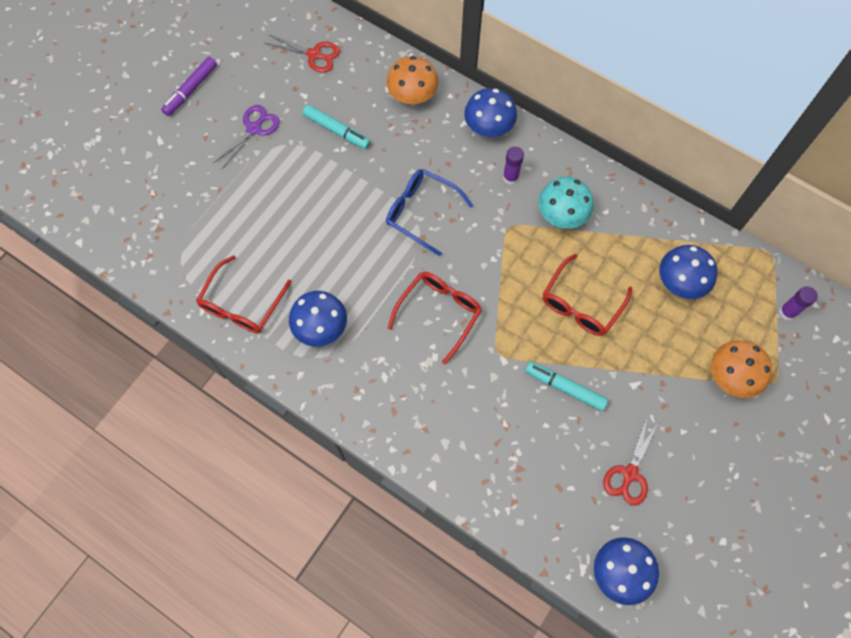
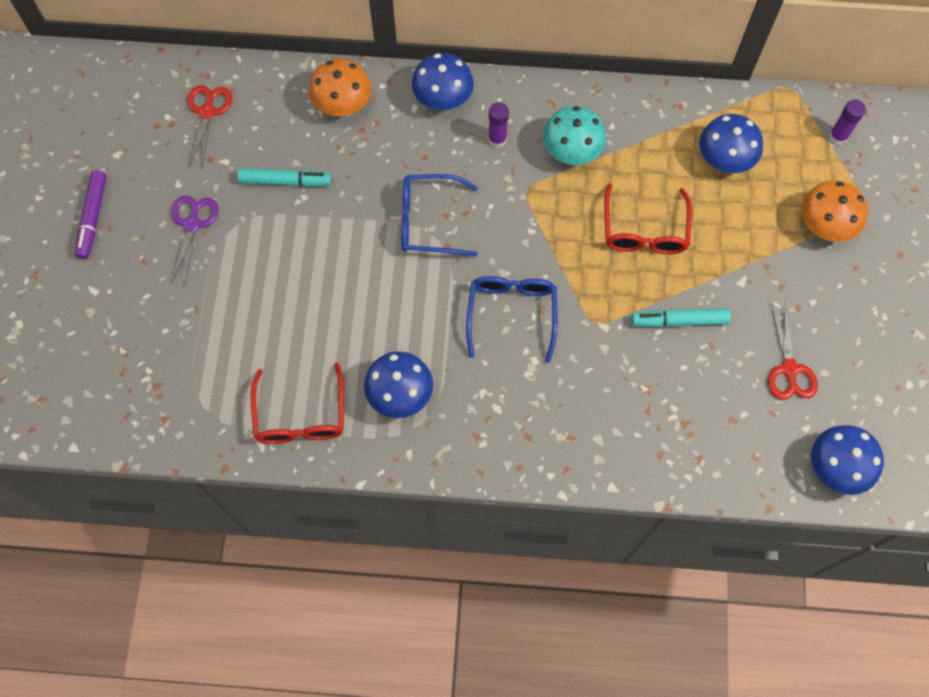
camera: 30 degrees left, 0 degrees up
red scissors [265,34,340,73] -> red scissors turned 75 degrees counterclockwise [188,85,232,169]
red glasses [388,272,482,364] -> blue glasses [466,276,558,362]

